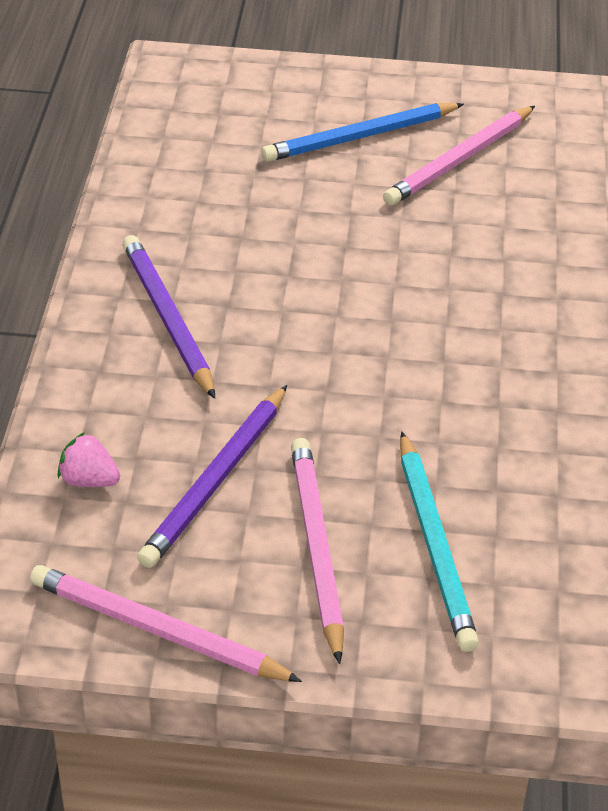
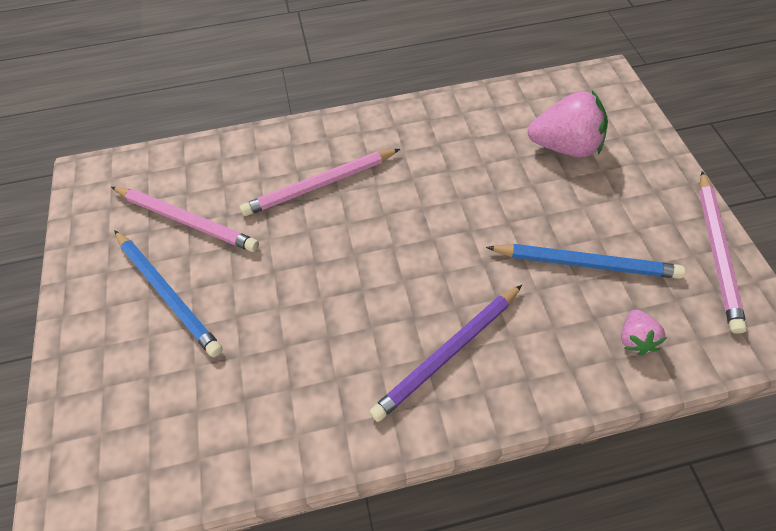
camera: 105 degrees left, 15 degrees up
purple pencil [137,385,287,568] -> blue pencil [486,244,685,279]
pink pencil [291,438,344,664] -> pink pencil moved to [240,149,400,216]
turquoise pencil [400,431,479,652] -> pink strawberry [528,91,608,157]

